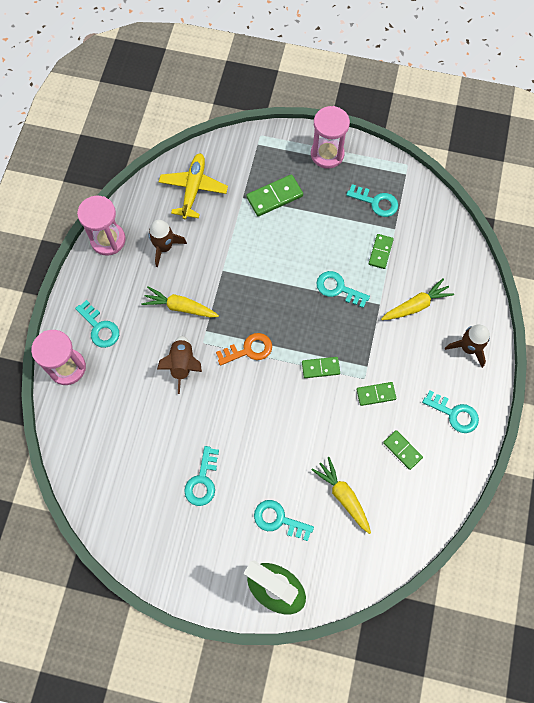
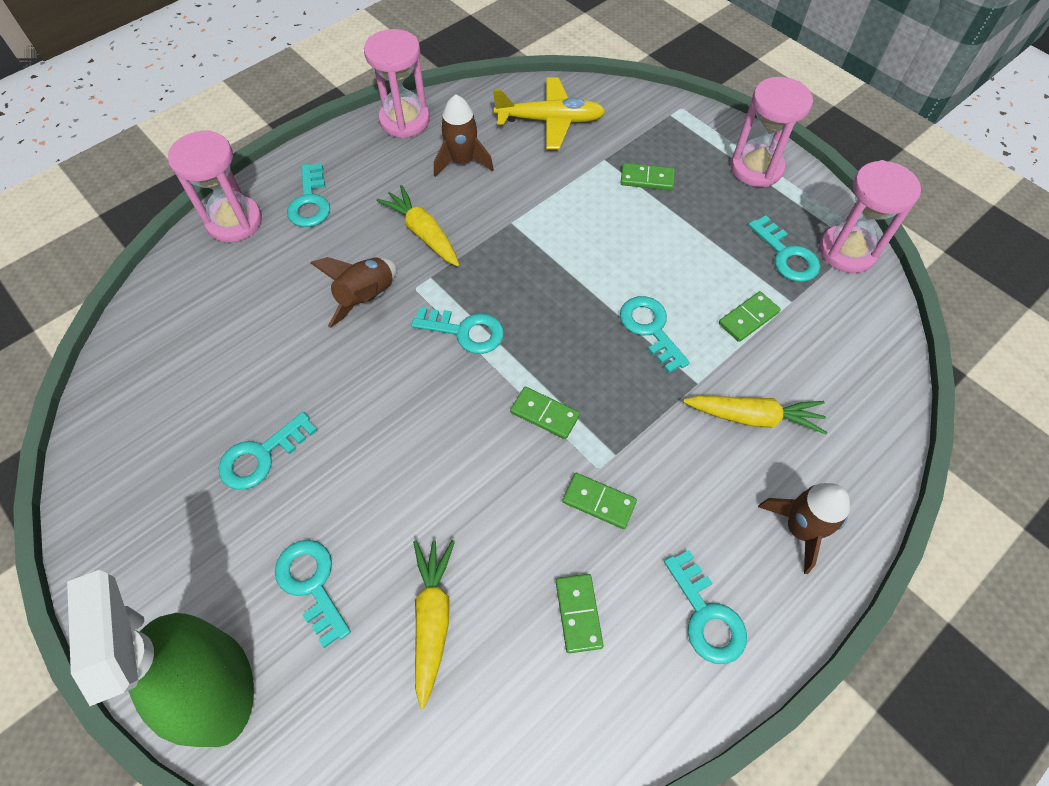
camera: 35 degrees right, 10 degrees down
yellow plane [159,153,228,219] -> yellow plane turned 45 degrees clockwise [493,77,605,149]
orange key [216,333,272,366] -> turquoise key [411,307,504,354]
green domino [246,174,303,216] -> green domino [621,163,675,190], size x0.65
none -> pink hourglass [820,160,921,273]

